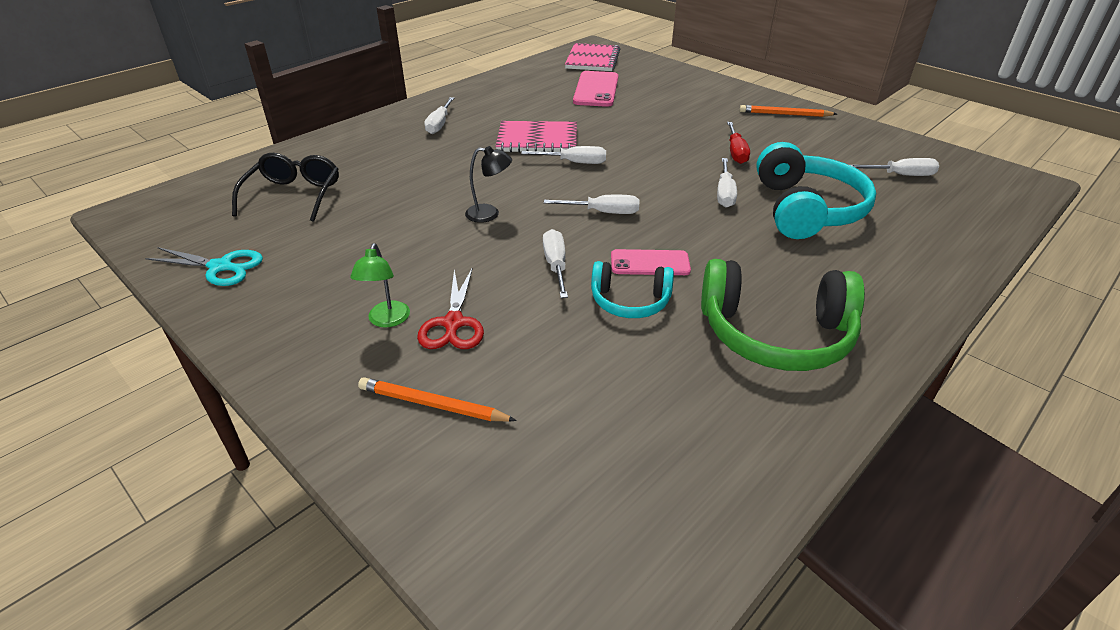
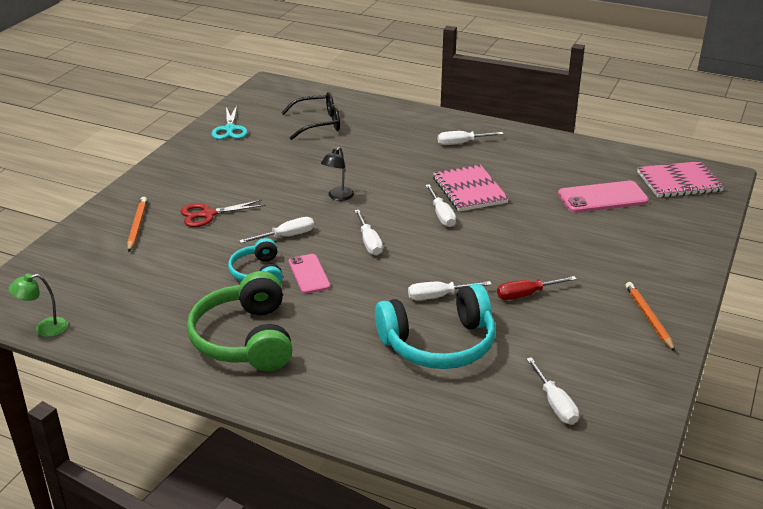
camera: 70 degrees right, 5 degrees down
green lamp [351,243,410,327] -> green lamp moved to [9,274,68,337]
black lamp [465,146,512,223] -> black lamp turned 45 degrees clockwise [321,147,354,201]

